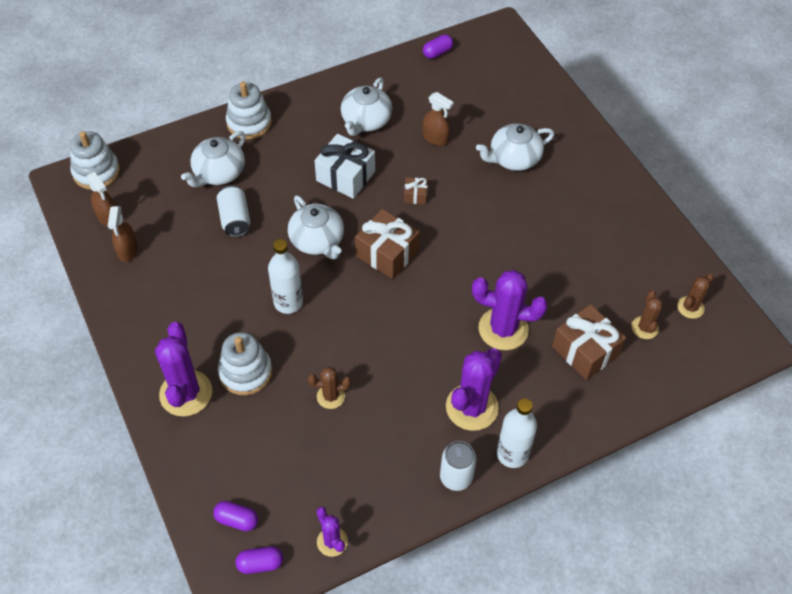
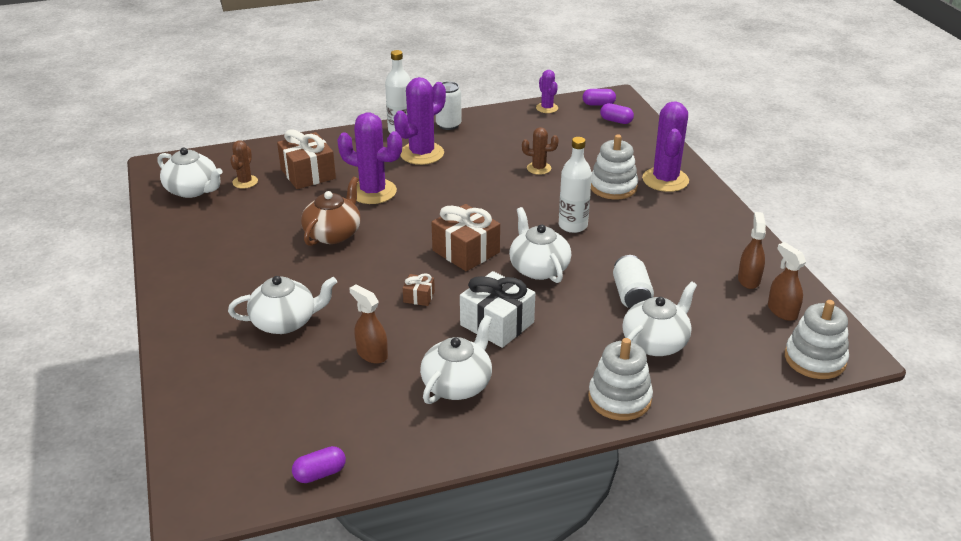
camera: 170 degrees left, 20 degrees down
brown cactus [677,274,714,319] -> white teapot [157,148,223,198]
none -> brown teapot [301,177,361,246]

